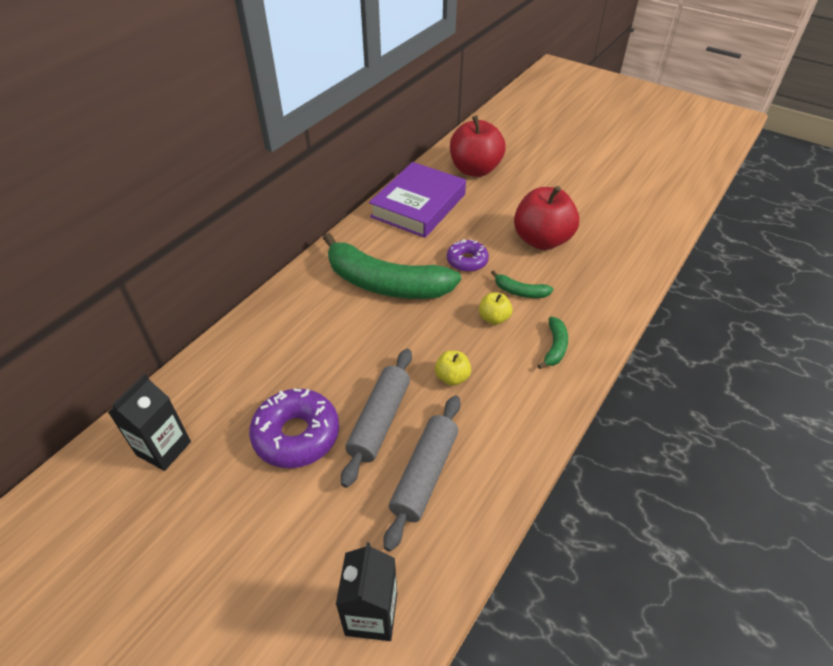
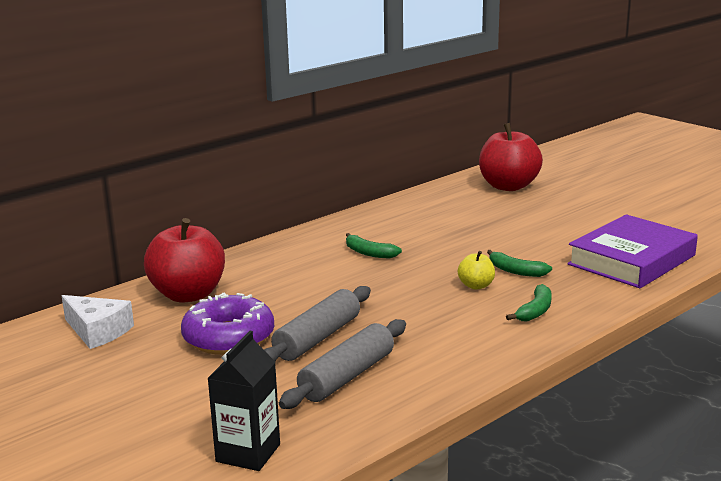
camera: 15 degrees right, 25 degrees down
black carton [108,374,191,471] -> white cheese [62,295,134,349]
green banana [323,233,461,299] -> green banana [346,233,402,259], size x0.42
purple book [369,162,466,238] -> purple book moved to [567,214,698,288]
yellow apple [435,350,471,386] -> none
purple donut [447,239,489,272] -> none
red apple [514,186,579,250] -> red apple moved to [144,218,225,303]

